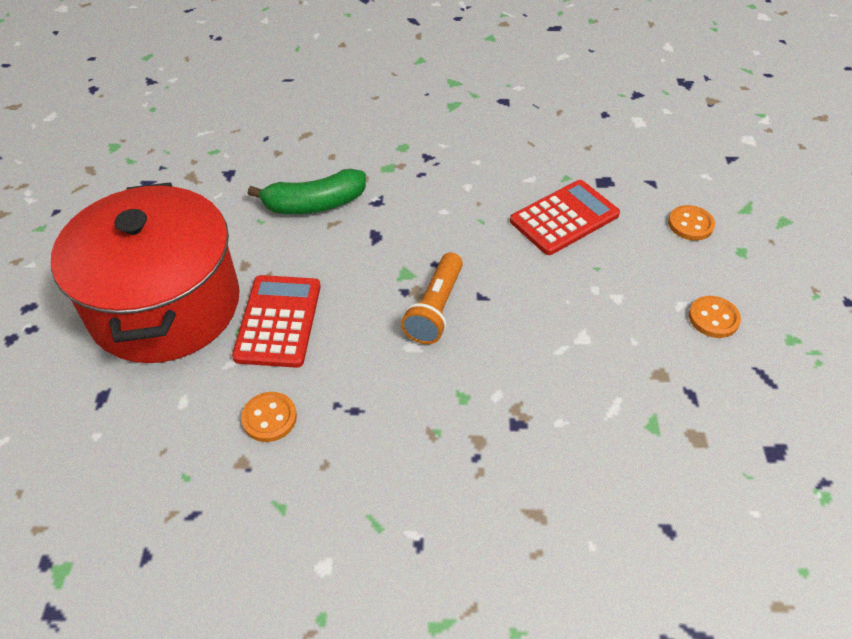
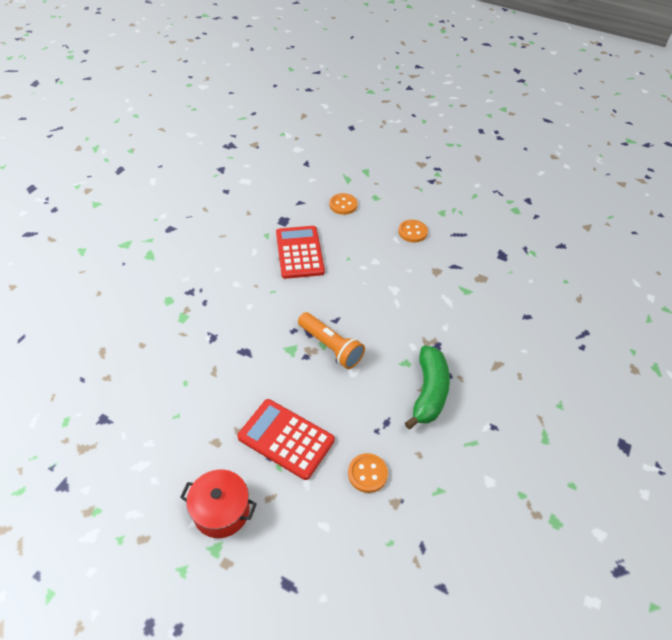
camera: 65 degrees left, 0 degrees up
red pot [51,182,240,363] -> red pot [180,470,257,538], size x0.44
green banana [248,169,366,214] -> green banana moved to [405,345,450,429]

